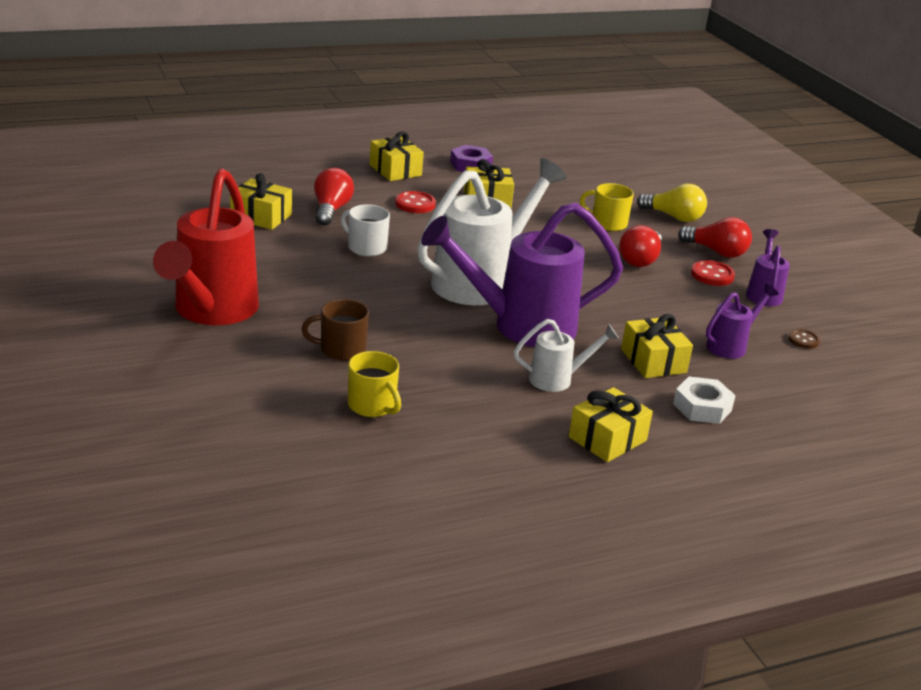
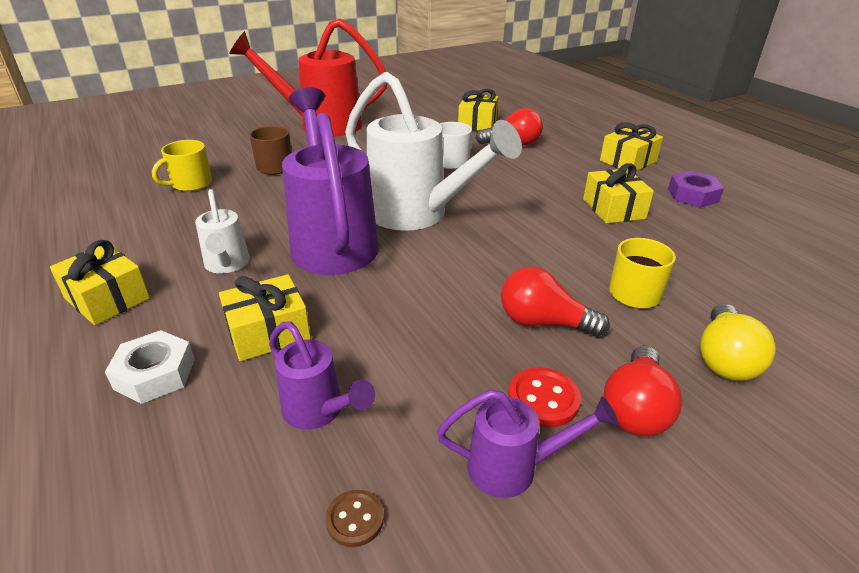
camera: 85 degrees right, 5 degrees up
red button [395,191,436,213] -> none

